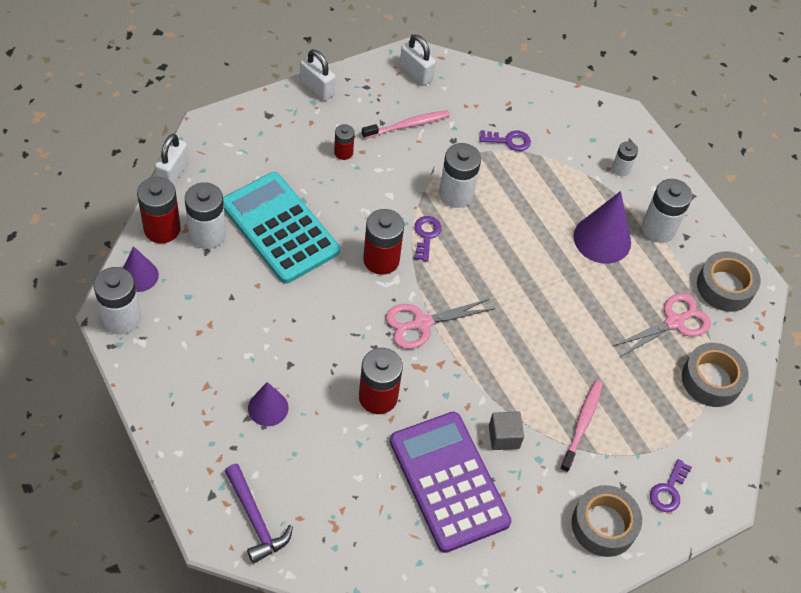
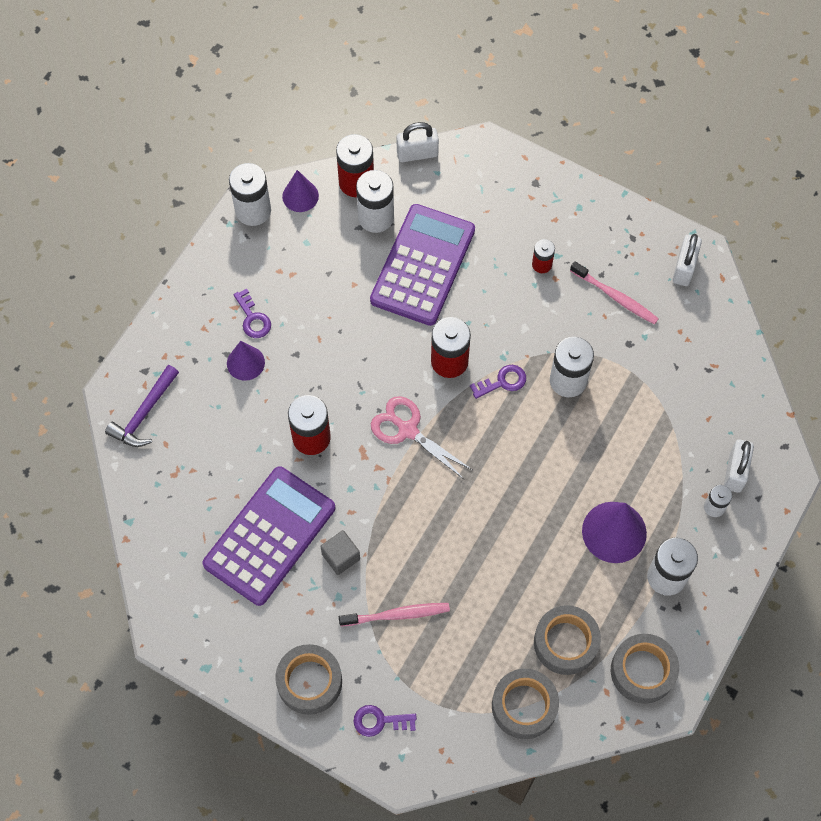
camera: 65 degrees right, 10 degrees up
turquoise calculator [223,172,340,284] -> purple calculator [370,204,475,326]
white padlock [300,49,336,101] -> white padlock moved to [724,439,754,493]
purple key [479,130,531,151] -> purple key moved to [233,288,271,338]
pink scissors [613,293,711,357] -> grey tape [534,605,601,675]

